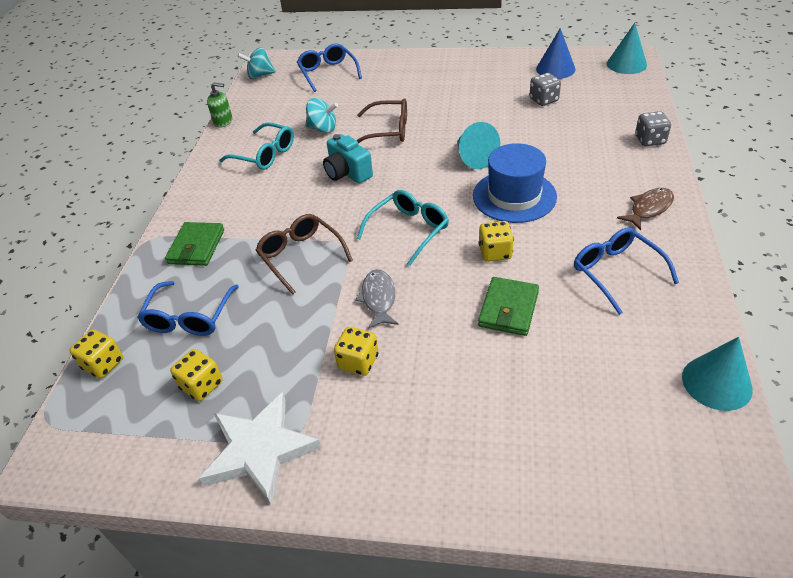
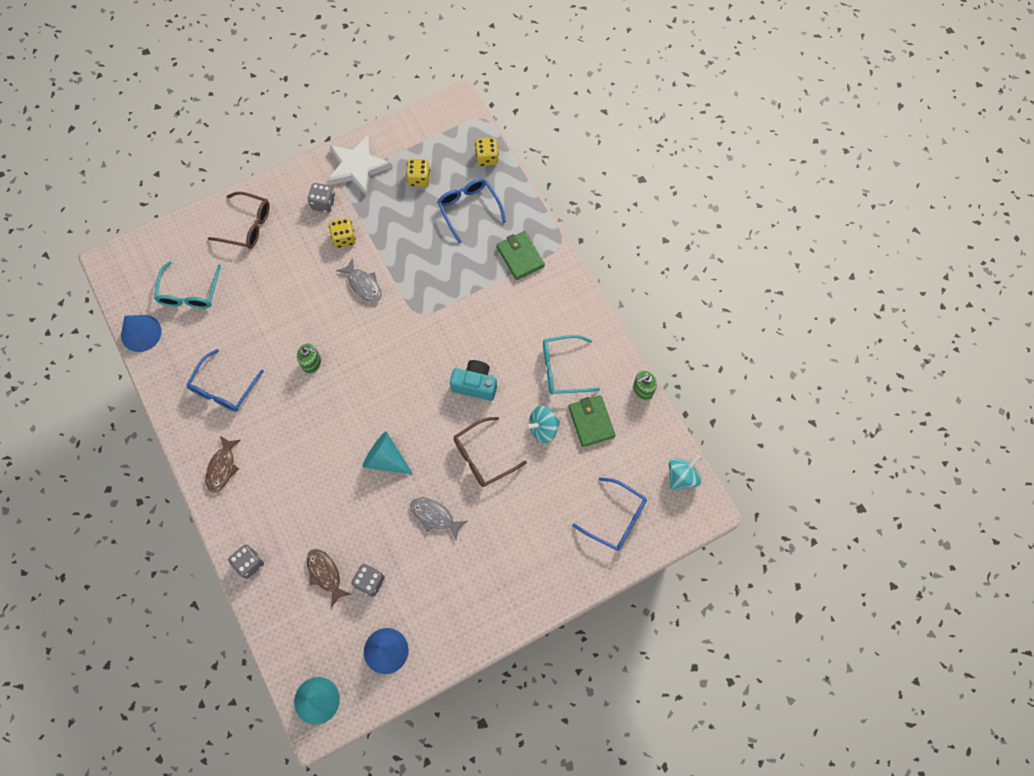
camera: 140 degrees right, 25 degrees up
brown glasses [256,214,353,295] -> brown glasses moved to [208,192,270,249]
turquoise glasses [357,190,449,266] -> turquoise glasses moved to [154,261,221,309]
blue hat [473,143,557,223] -> none
green wallet [478,277,539,336] -> green wallet moved to [568,395,615,447]
yellow dice [479,221,514,262] -> green soap dispenser [297,343,321,374]
blue glasses [574,227,679,315] -> blue glasses turned 90 degrees clockwise [186,349,264,412]
turquoise cone [682,337,753,411] -> blue cone [121,315,162,352]
none -> brown fish [307,549,351,607]
none -> grey dice [308,183,335,213]
none -> grey fish [410,498,467,539]

